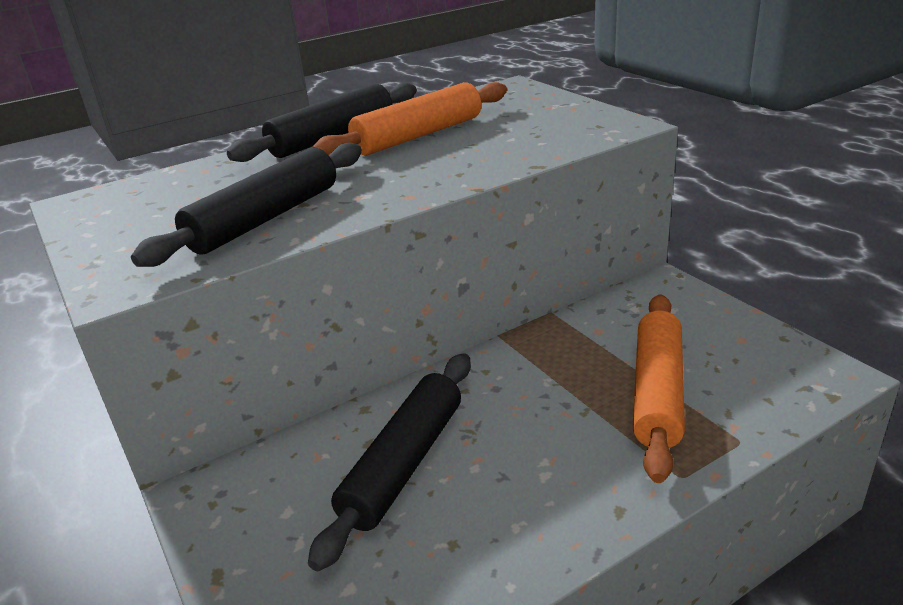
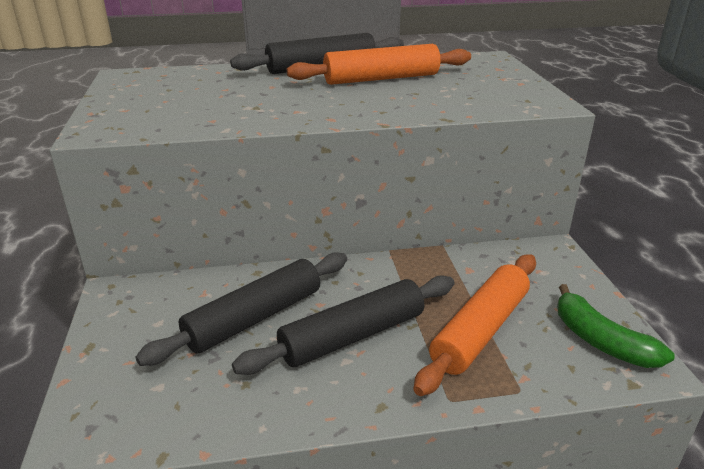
camera: 20 degrees right, 0 degrees up
black rolling pin [131,143,362,267] -> black rolling pin moved to [232,275,455,375]
none -> green banana [557,284,675,368]

